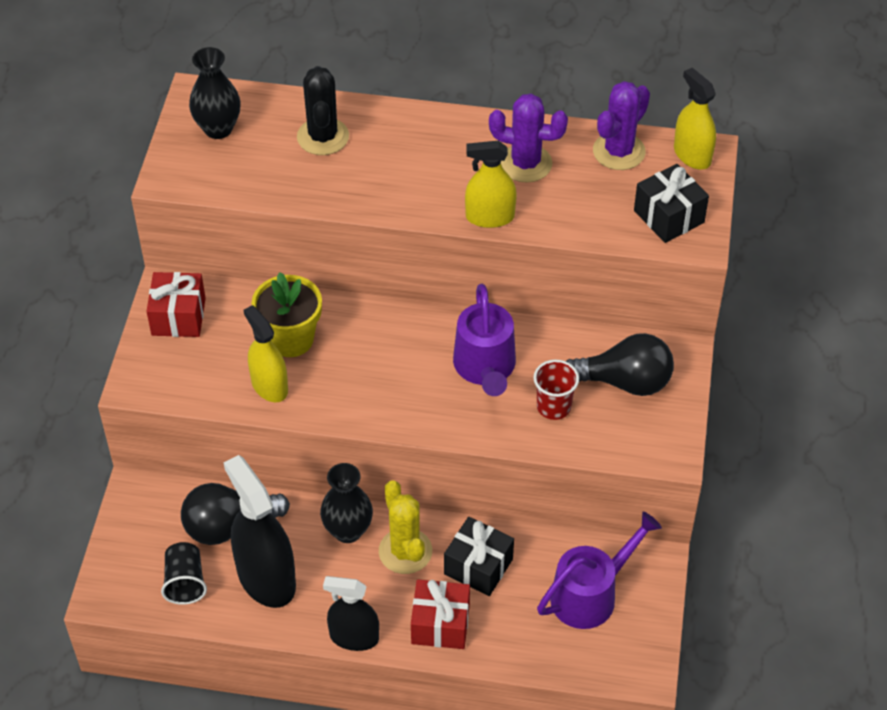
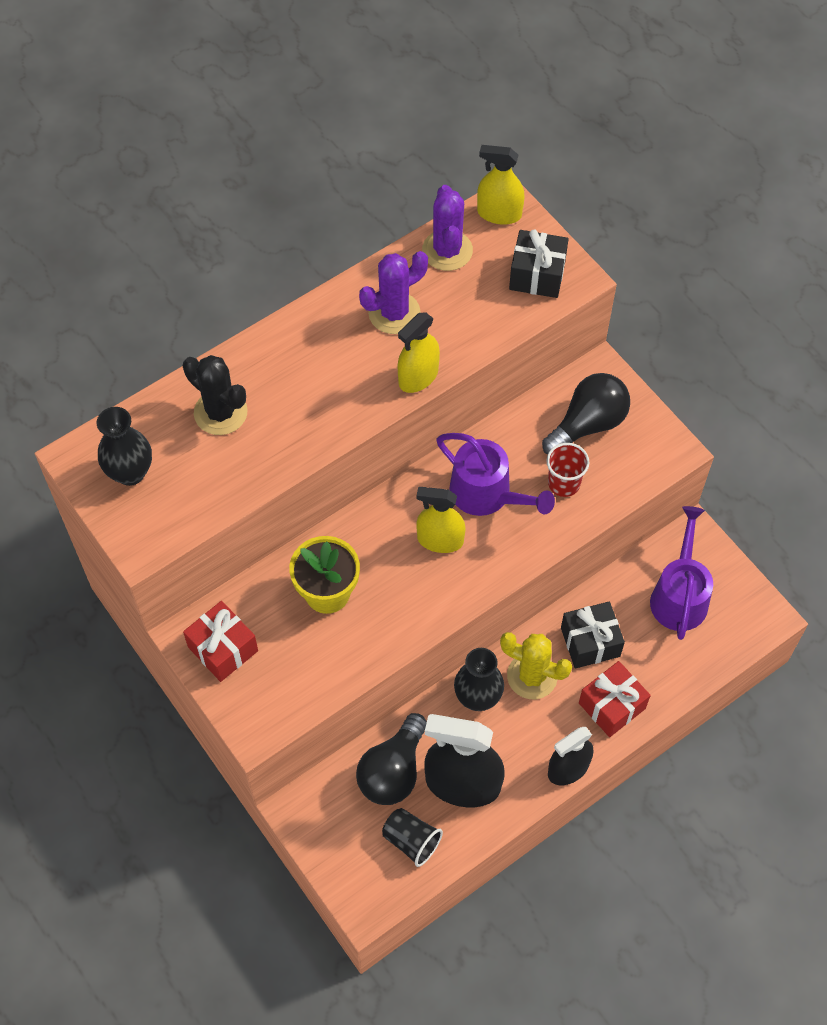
camera: 45 degrees left, 10 degrees up
yellow spray bottle [243,305,288,402] -> yellow spray bottle moved to [416,487,465,553]

